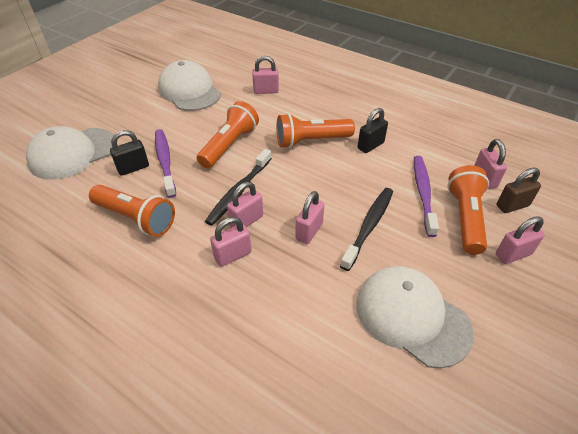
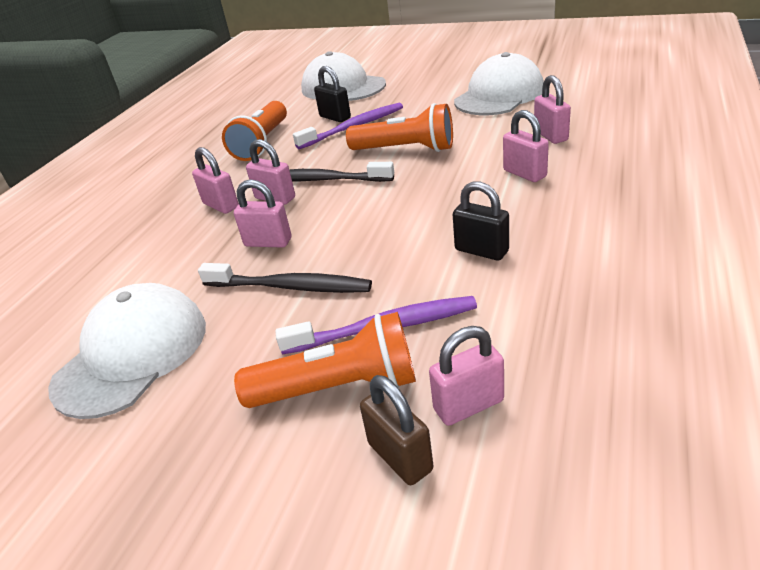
camera: 80 degrees right, 10 degrees down
orange flashlight [276,113,355,148] -> none
pink padlock [496,216,545,264] -> pink padlock moved to [503,110,549,182]

